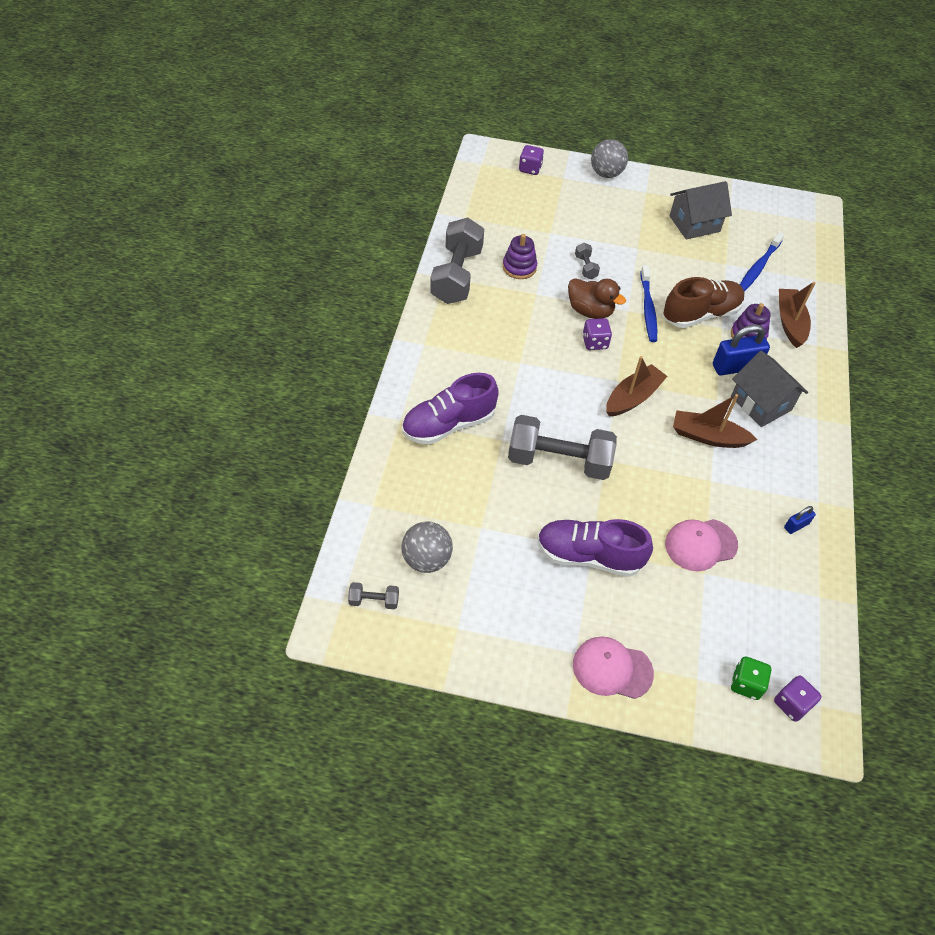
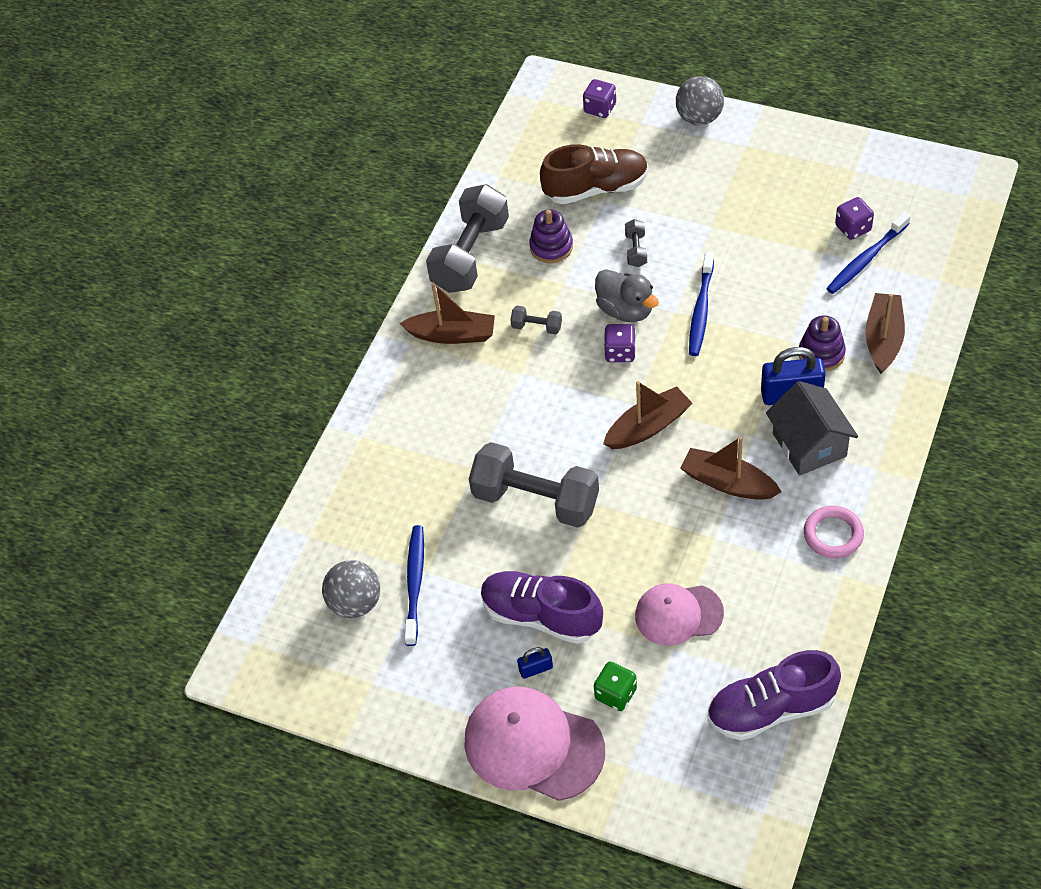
camera: 20 degrees right, 0 degrees up
grey dumbbell [348,582,399,609] -> grey dumbbell moved to [510,306,562,335]
purple shoe [402,373,499,445] -> purple shoe moved to [708,650,841,740]
brown duck [568,278,626,319] -> grey duck [595,269,659,322]
pink cap [573,637,654,699] -> pink cap [464,687,605,801], size x1.57
brown shoe [664,277,745,328] -> brown shoe moved to [540,144,648,204]
grey house [670,181,732,239] -> none
green dice [731,657,771,700] -> green dice moved to [594,662,637,711]
purple dice [774,675,822,722] -> purple dice moved to [835,197,874,240]
blue padlock [784,506,816,534] -> blue padlock moved to [517,647,553,679]
none -> brown boat [399,282,495,344]
none -> blue toothbrush [404,525,424,646]
none -> pink ring [804,506,864,558]

